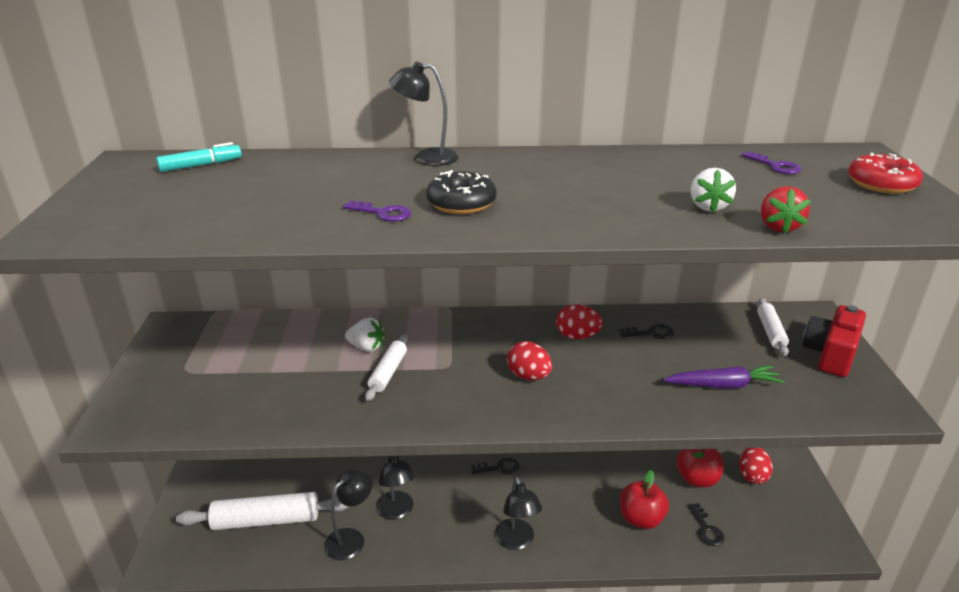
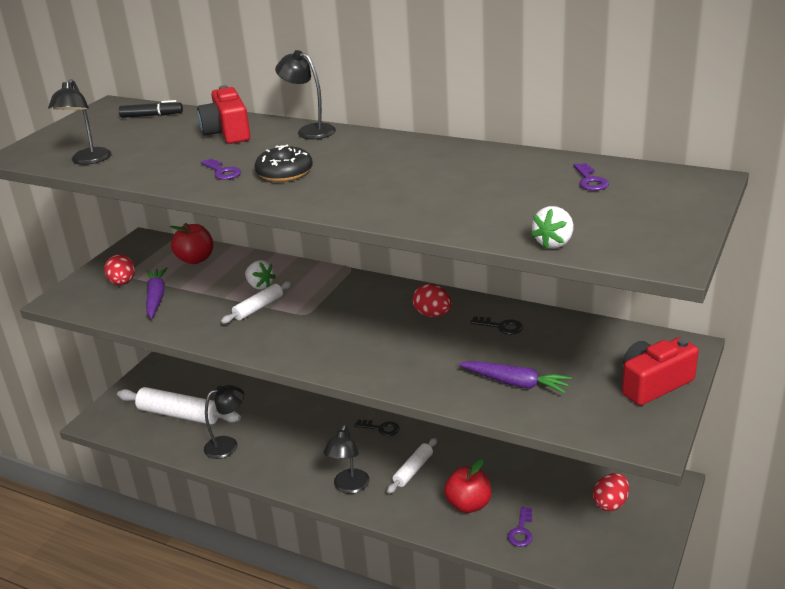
camera: 30 degrees right, 0 degrees up
turquoise marker [156,142,242,172] -> black marker [119,100,183,118]
black lamp [376,456,416,520] -> black lamp moved to [48,79,111,165]
red egg [507,341,552,380] -> red egg moved to [104,254,135,285]
red apple [677,449,724,487] -> red apple moved to [170,223,213,264]
black key [688,503,725,546] -> purple key [508,507,533,547]
white strawberry [691,168,736,213] -> white strawberry moved to [531,206,573,249]
white rolling pin [757,298,789,356] -> white rolling pin moved to [387,438,438,494]
red strawberry [761,186,810,234] -> none
red donut [848,153,923,194] -> none
none -> purple carrot [146,267,167,319]
none -> red camera [197,85,251,144]

